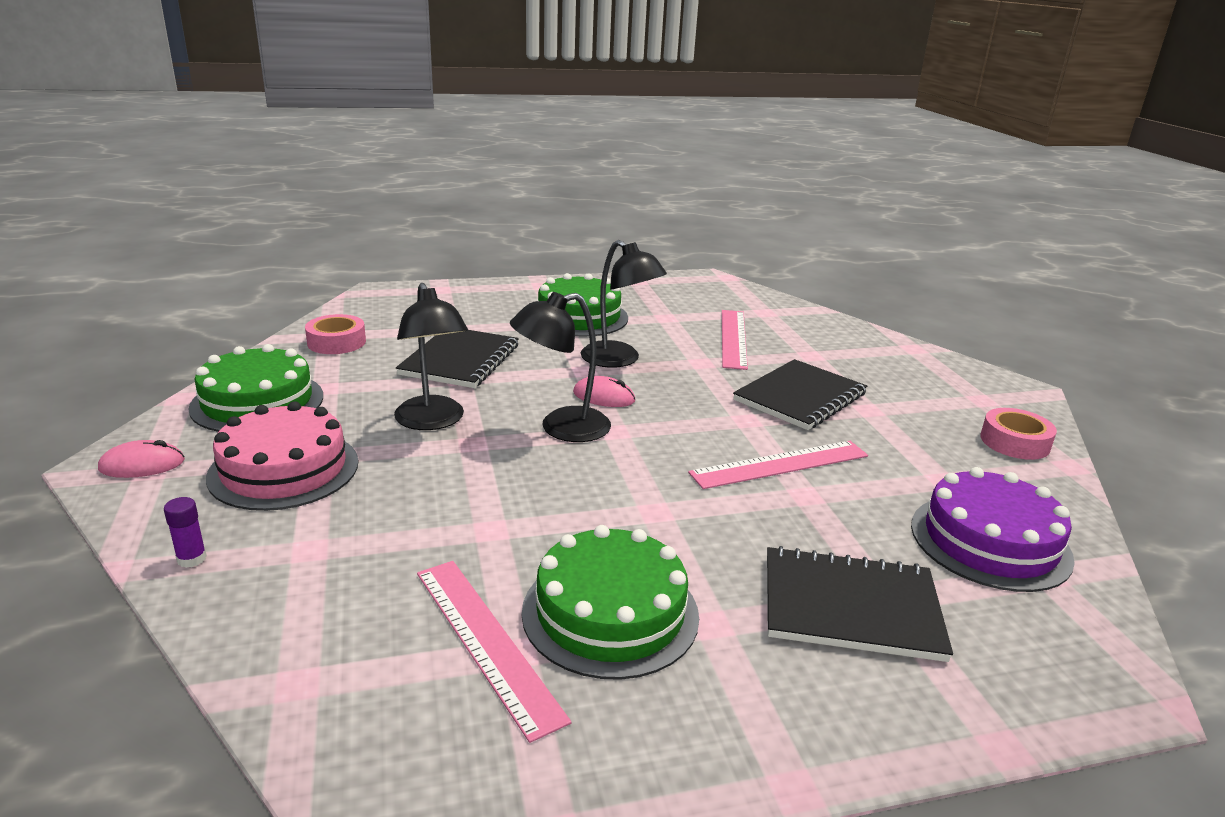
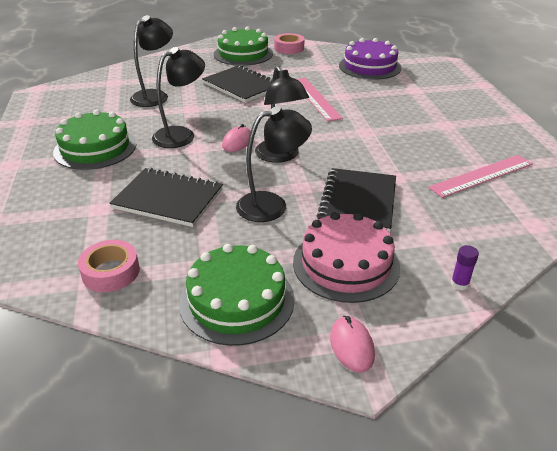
camera: 85 degrees left, 10 degrees up
green cake [522,525,699,680] -> green cake moved to [214,27,273,66]
pink ruler [722,310,748,370] -> black lamp [130,15,173,107]
black notebook [767,546,953,662] -> black notebook moved to [317,168,396,233]

